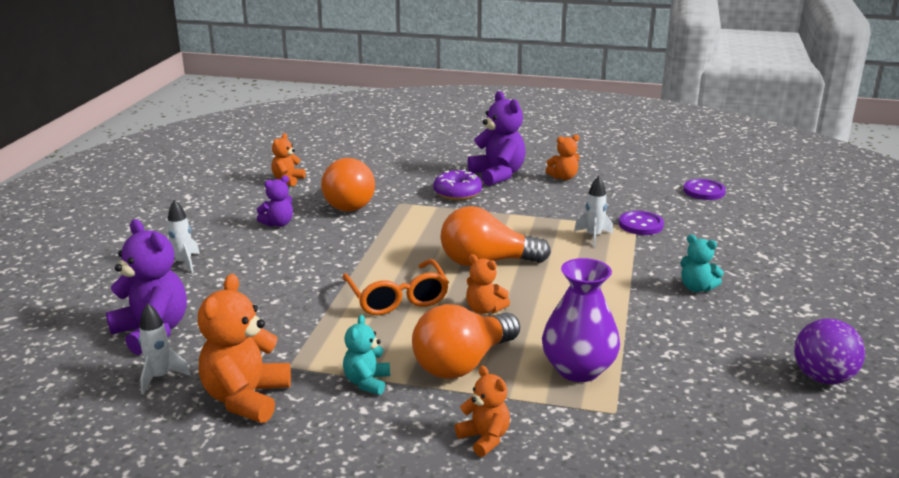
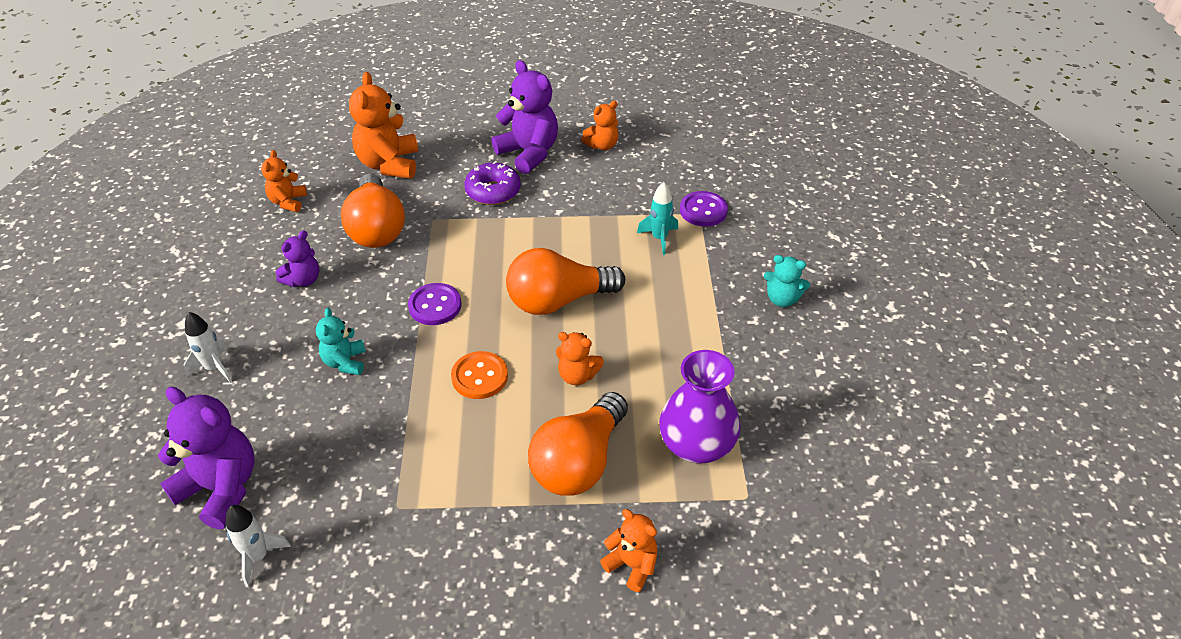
camera: 15 degrees left, 20 degrees up
orange teddy bear [198,274,291,423] -> orange teddy bear moved to [349,72,419,179]
orange glasses [343,259,449,315] -> orange button [451,351,508,399]
turquoise teddy bear [343,315,390,395] -> turquoise teddy bear moved to [316,308,366,375]
white rocket [574,176,613,247] -> turquoise rocket [637,182,678,255]
purple button [683,179,726,200] -> purple button moved to [408,283,461,325]
purple ball [794,318,865,384] -> none

